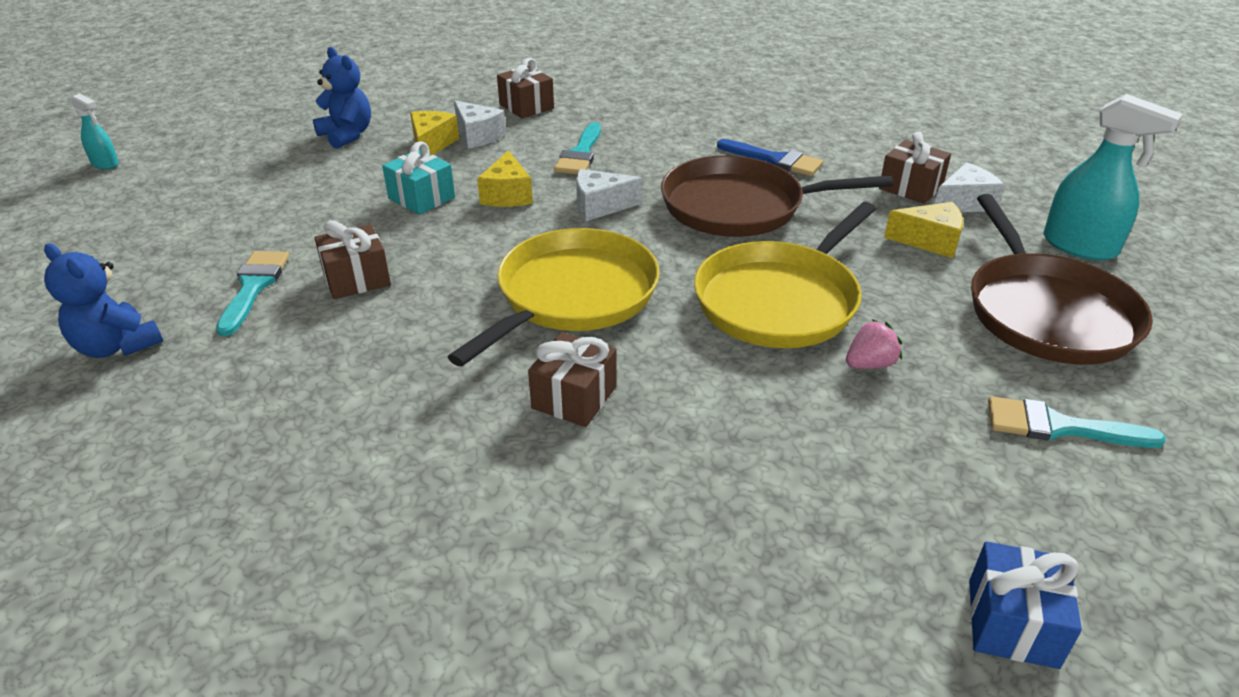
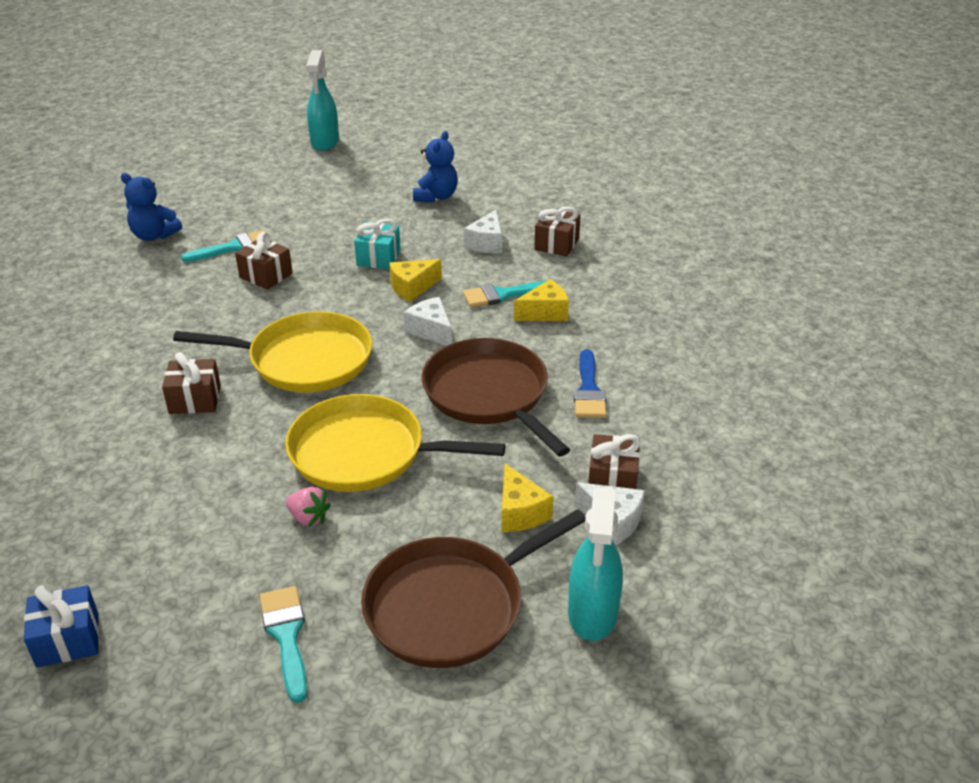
camera: 60 degrees right, 0 degrees up
blue teddy bear [44,243,163,358] -> blue teddy bear turned 75 degrees counterclockwise [121,173,182,241]
turquoise spray bottle [71,94,119,169] -> turquoise spray bottle [306,50,339,151], size x1.87
yellow cheese [410,111,459,155] -> yellow cheese moved to [514,279,569,321]

